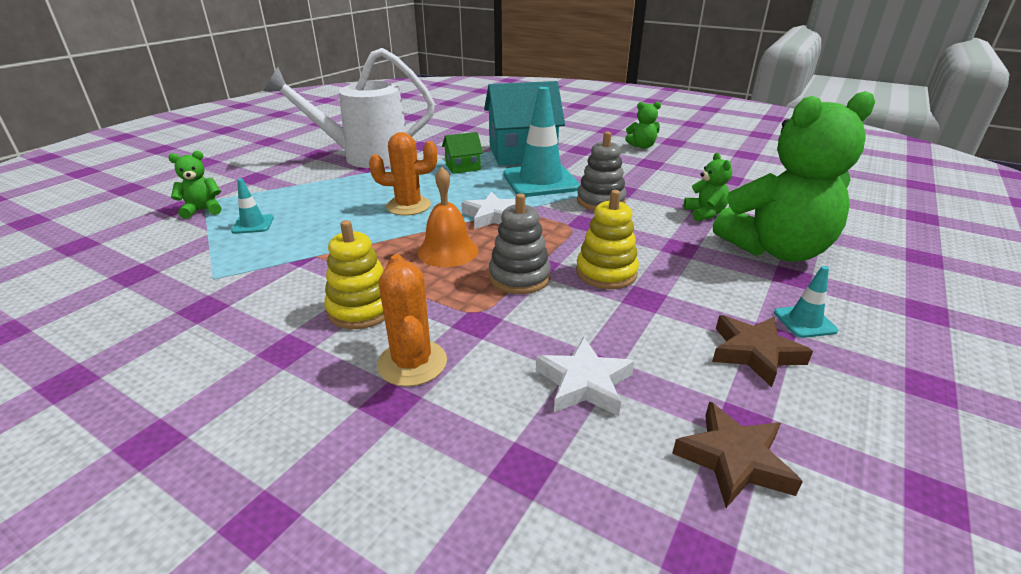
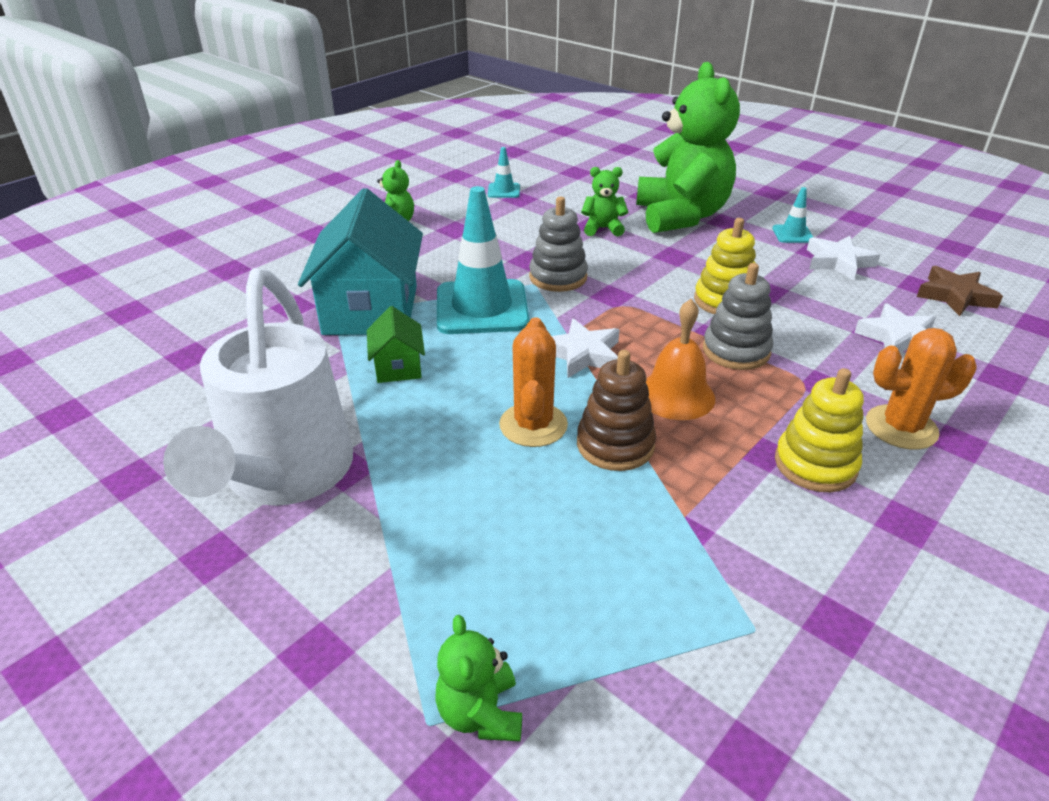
camera: 80 degrees left, 5 degrees up
turquoise traffic cone [231,179,274,234] -> turquoise traffic cone moved to [488,147,520,198]
brown star [712,315,813,387] -> white star [807,236,880,281]
none -> brown stacking toy [577,350,656,471]

